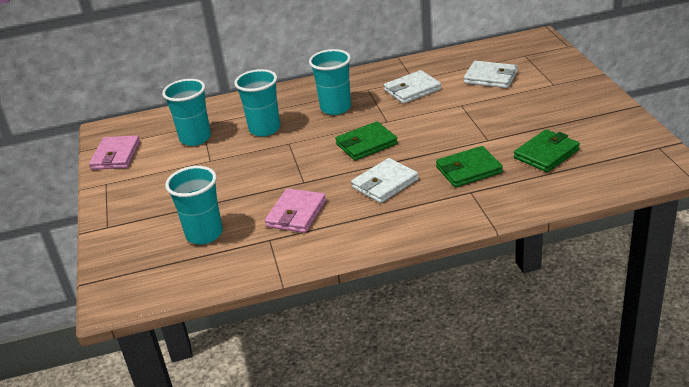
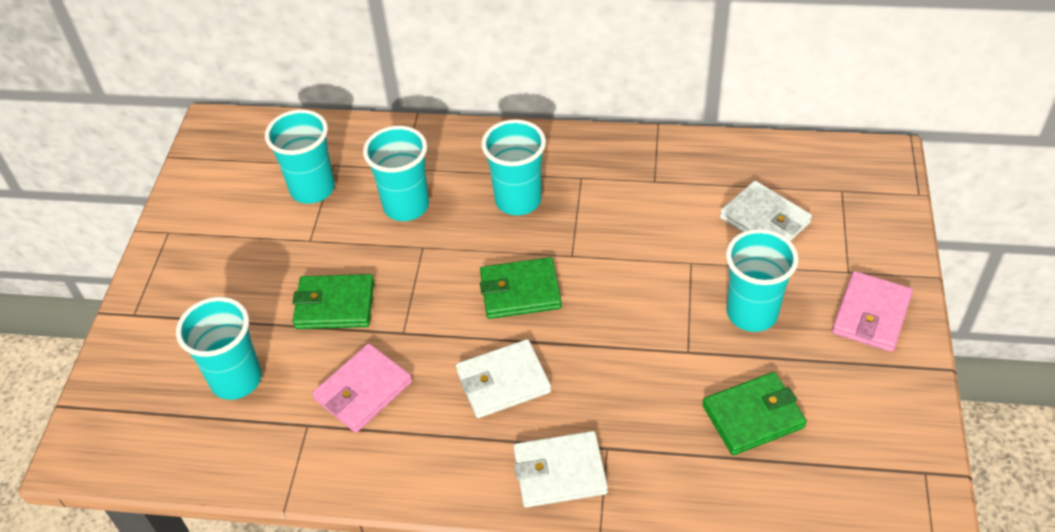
camera: 20 degrees right, 15 degrees up
pink wallet [89,135,140,170] -> pink wallet moved to [832,271,913,352]
white wallet [384,70,441,104] -> white wallet moved to [513,431,608,508]
green wallet [436,146,503,187] -> green wallet moved to [292,274,374,329]
none -> turquoise cup [726,229,798,332]

